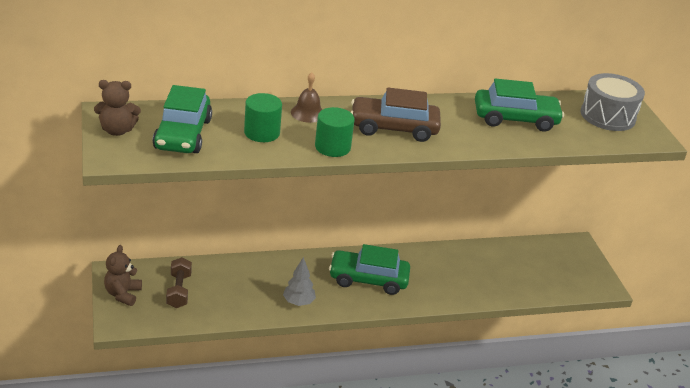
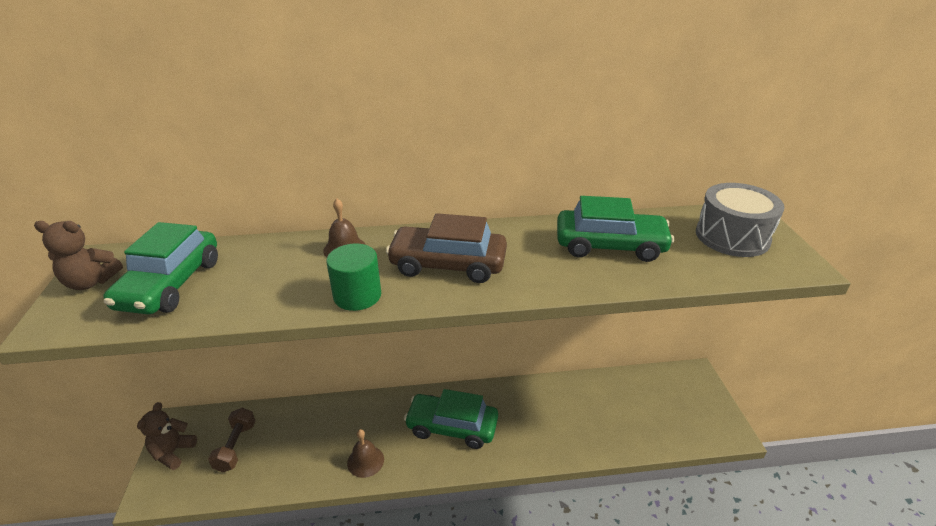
camera: 10 degrees right, 0 degrees up
green cylinder [244,93,282,142] -> none
grey tree [283,257,316,306] -> brown bell [347,429,384,478]

